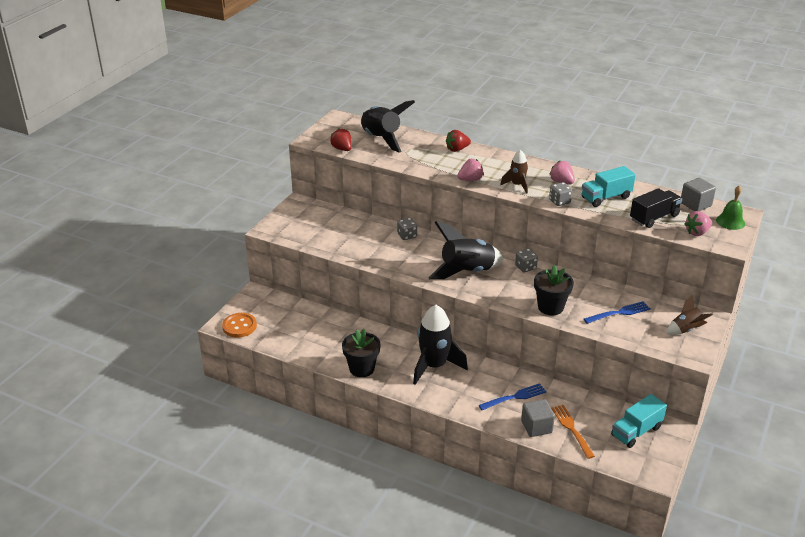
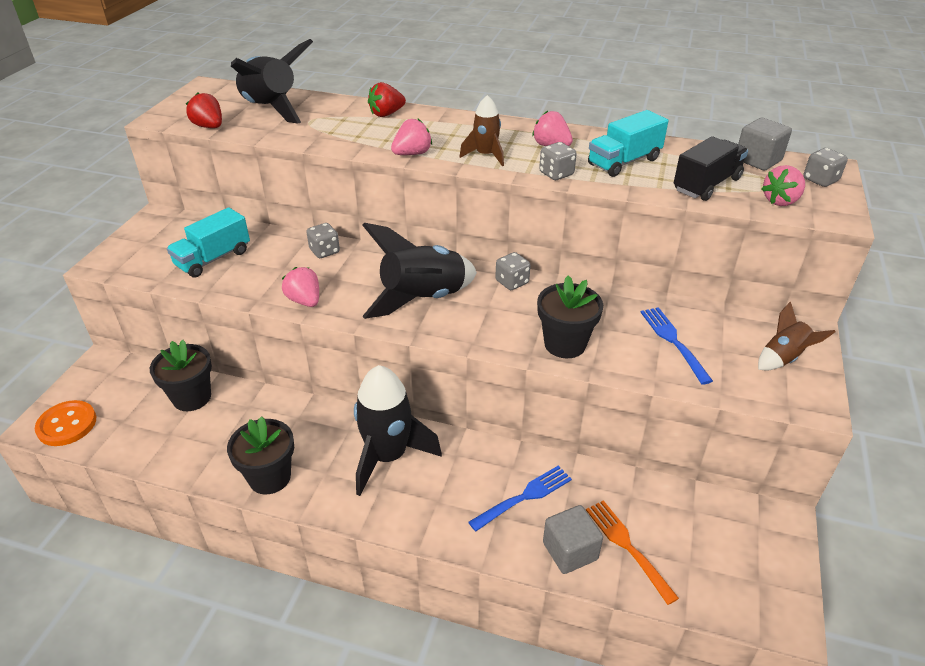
camera: 10 degrees left, 5 degrees up
blue fork [584,301,651,324] -> blue fork turned 75 degrees counterclockwise [641,307,713,385]
turquoise truck [611,394,667,448] -> turquoise truck moved to [167,207,250,278]
green bell [716,186,745,230] -> grey dice [803,148,848,187]
none -> black flower pot [150,340,212,411]
none -> pink strawberry [282,267,319,307]

